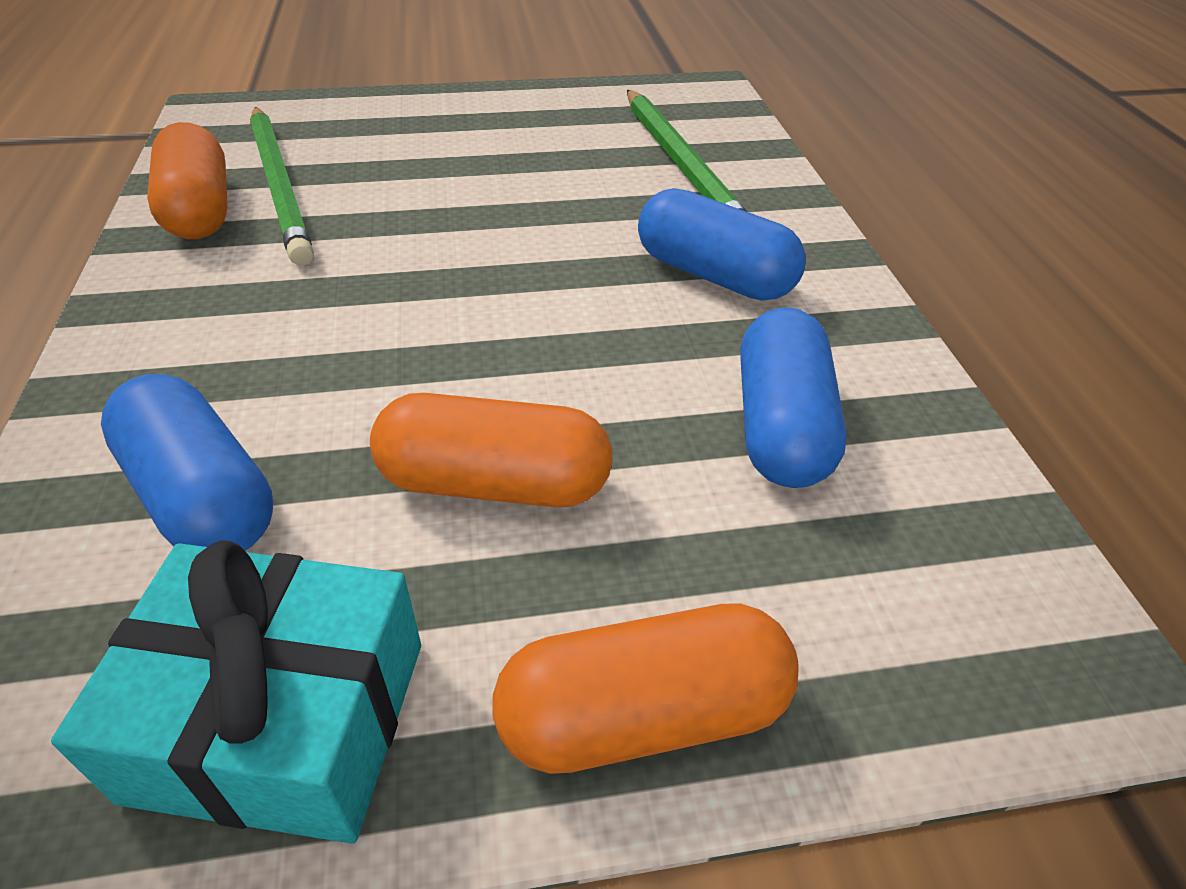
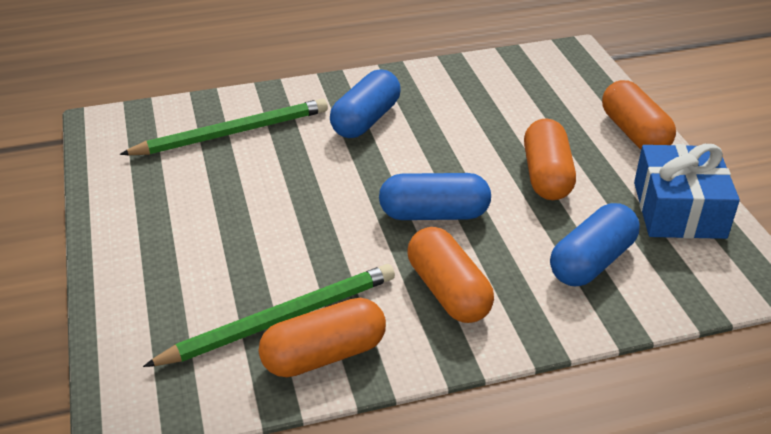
camera: 95 degrees left, 5 degrees down
turquoise gift [51,540,421,844] -> blue gift [634,144,740,239]
blue capsule [740,307,846,488] -> blue capsule moved to [379,173,491,220]
none -> orange capsule [408,227,494,323]

